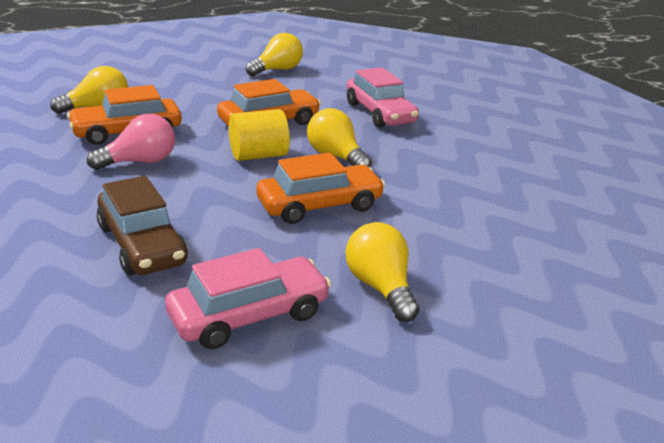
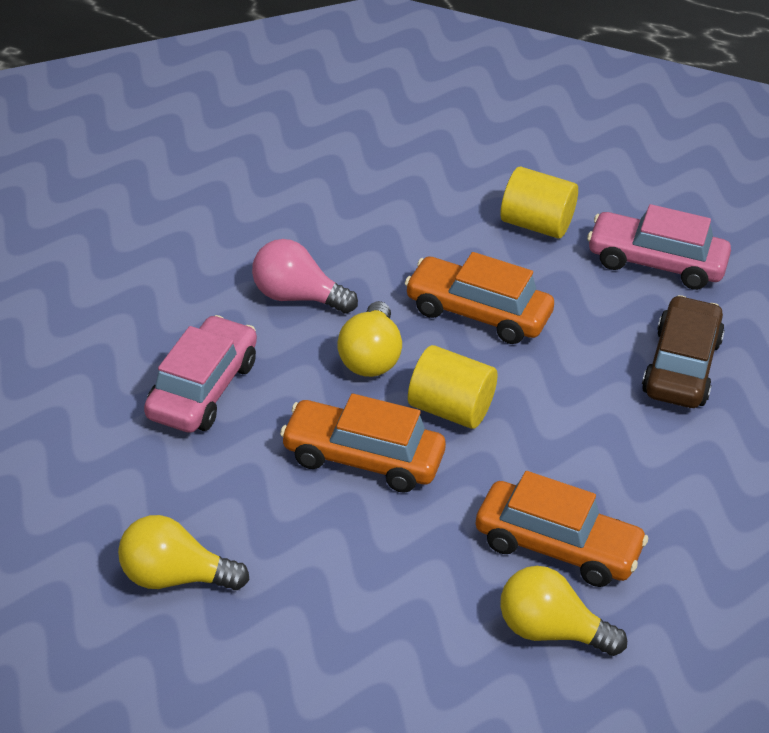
camera: 135 degrees left, 10 degrees up
pink light bulb [87,114,175,170] -> pink light bulb moved to [252,239,358,314]
yellow light bulb [346,222,419,322] -> yellow cylinder [501,166,578,239]

